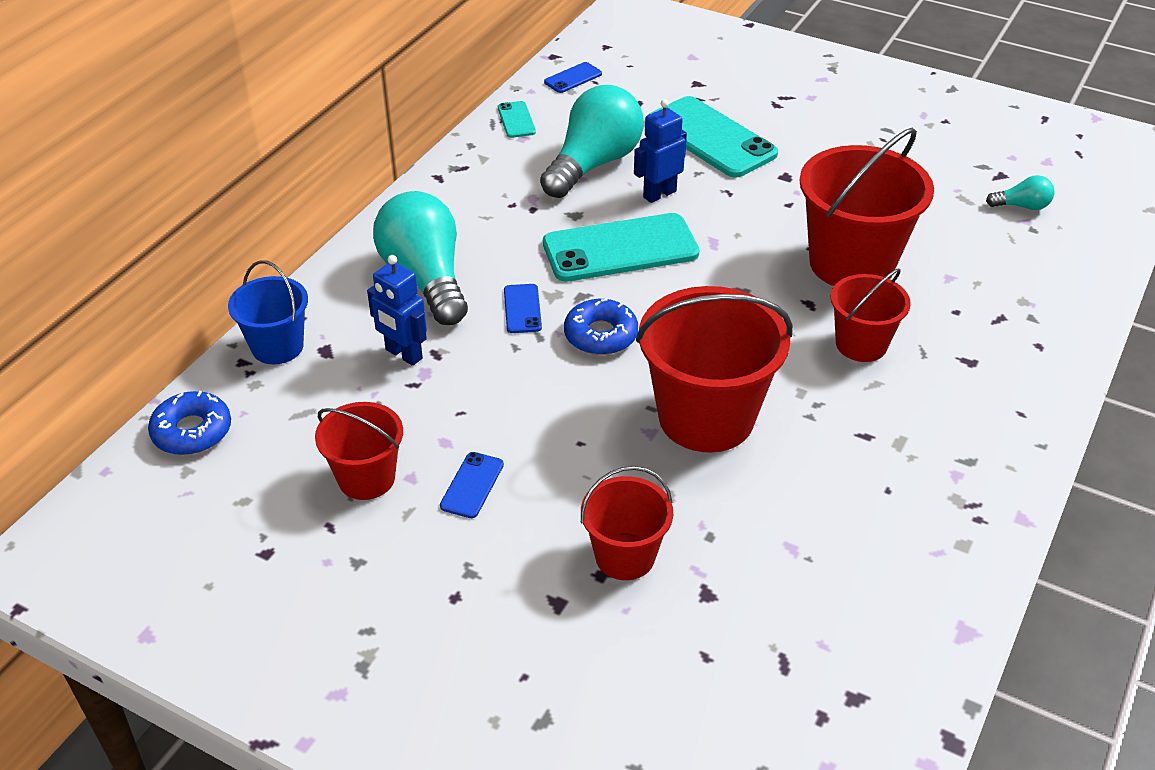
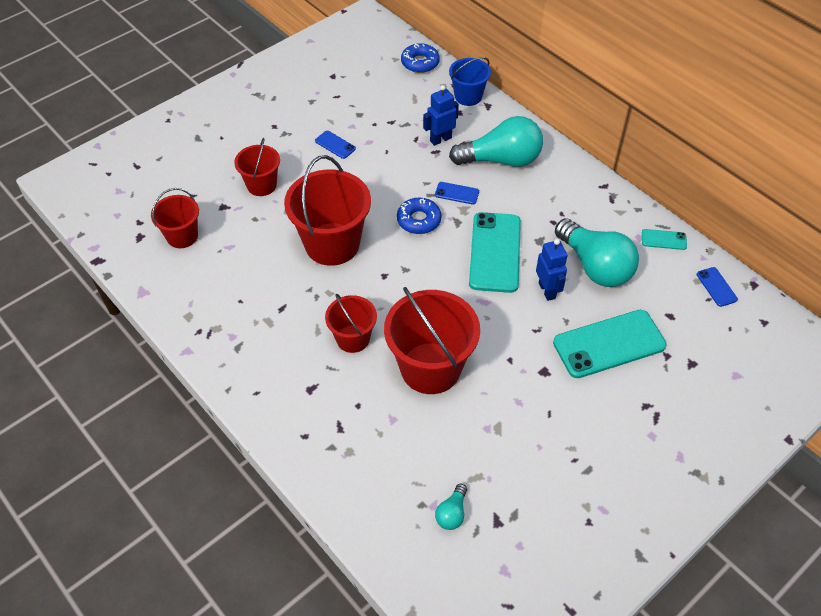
camera: 110 degrees right, 10 degrees up
red bucket [315,402,403,500] -> red bucket moved to [151,188,199,248]

